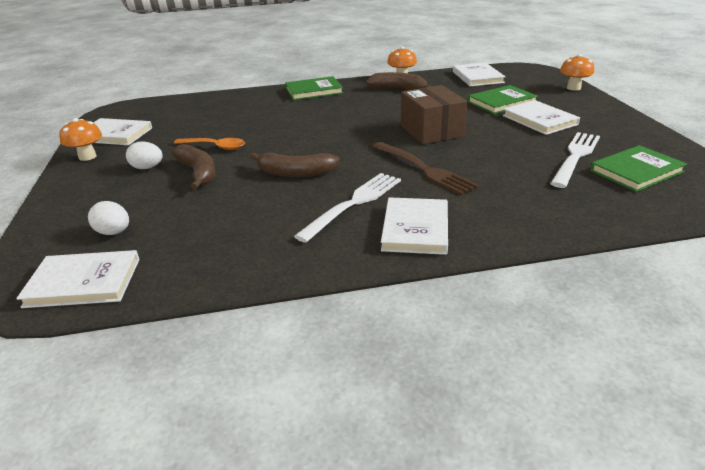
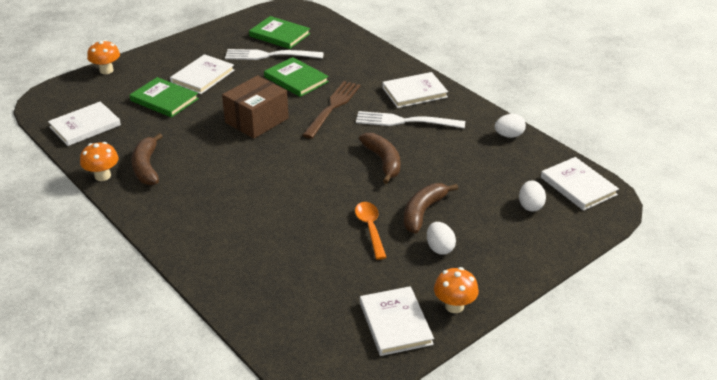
camera: 120 degrees left, 5 degrees up
green book [285,76,343,100] -> green book moved to [264,57,329,97]
none -> white egg [495,114,526,138]

